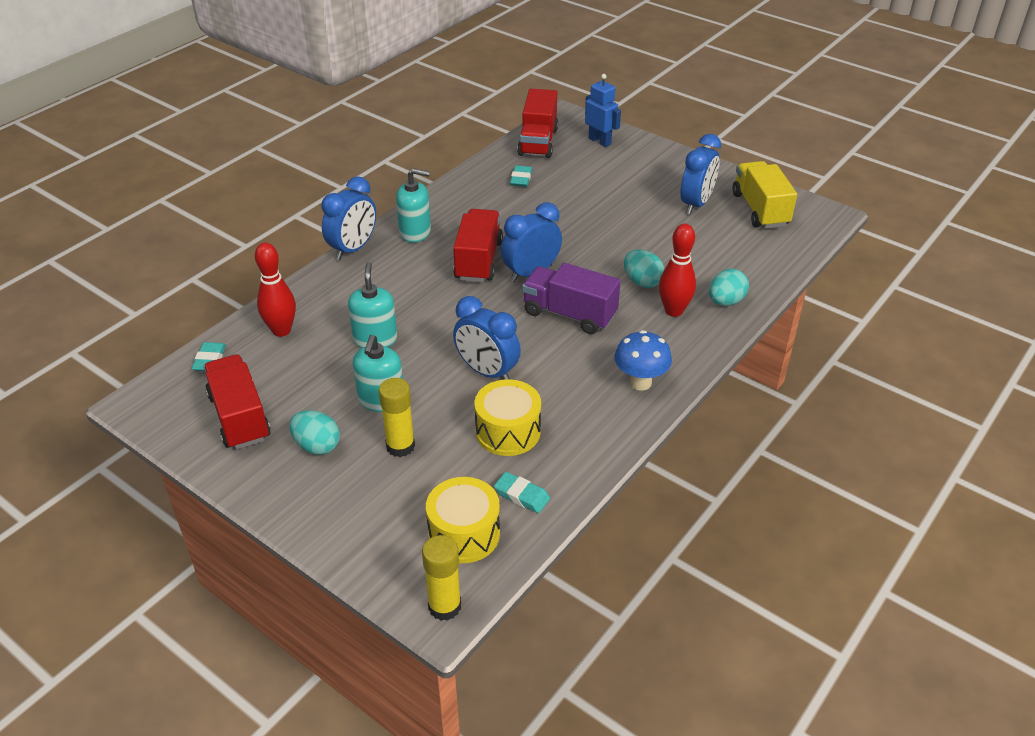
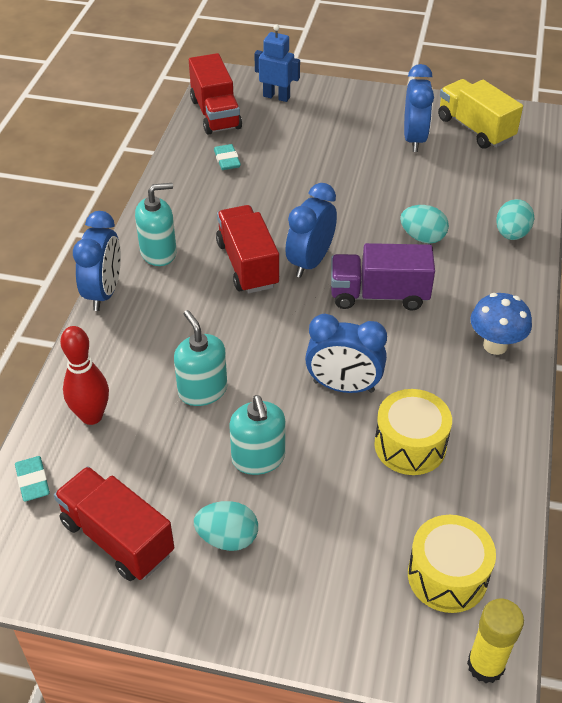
camera: 25 degrees left, 5 degrees up
yellow glue stick [379,378,415,457] -> none
turquoise eraser [494,472,550,513] -> none
red bowling pin [659,224,696,317] -> none

